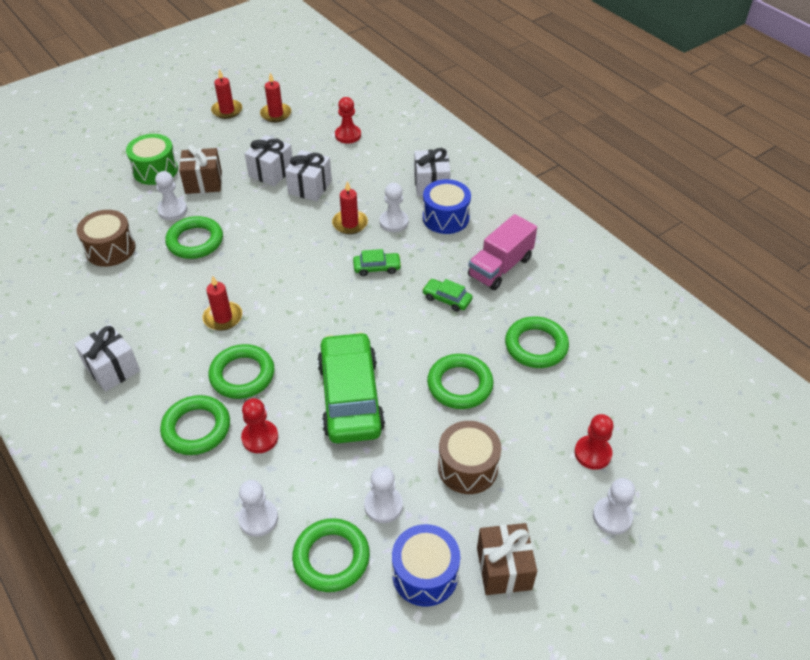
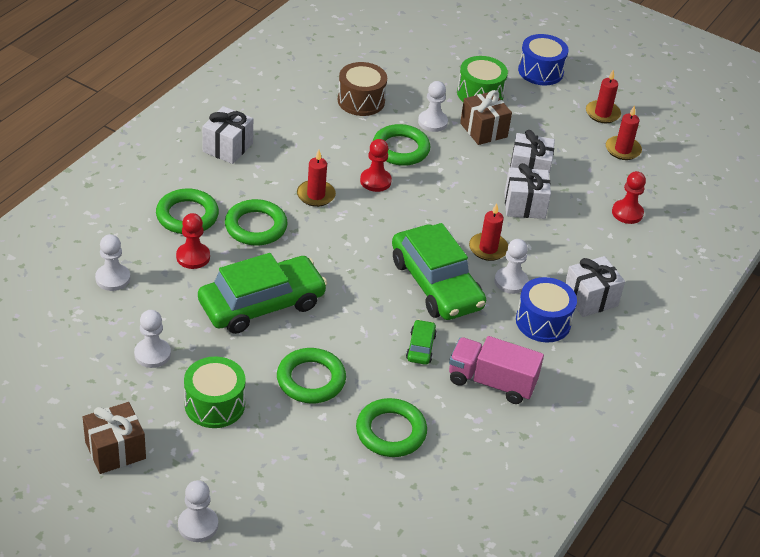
camera: 65 degrees right, 5 degrees down
green ring [292,518,370,592] -> none
green car [353,249,402,276] -> green car [392,223,486,320], size x2.32
blue drum [392,524,460,607] -> blue drum moved to [518,34,569,85]
brown drum [438,421,501,494] -> green drum [184,356,246,428]
red pawn [574,414,614,470] -> red pawn moved to [360,139,392,192]

